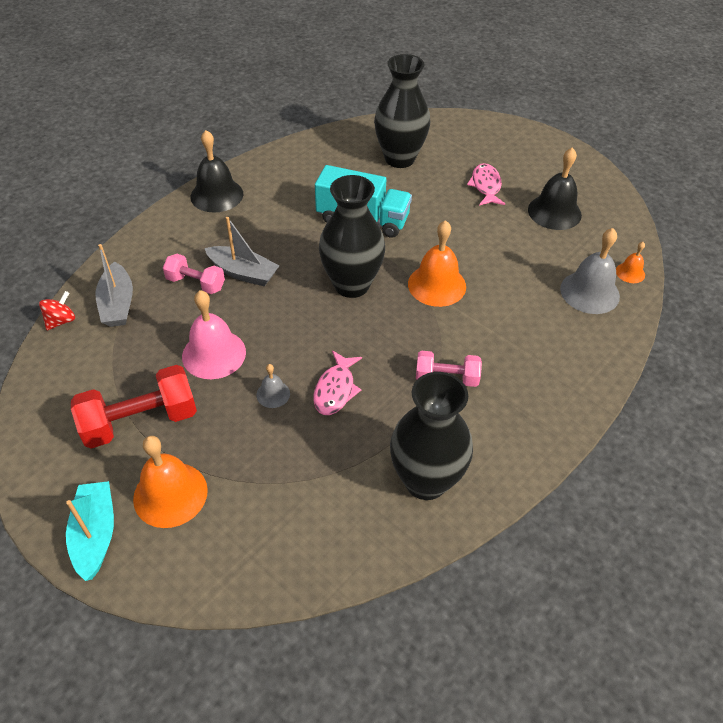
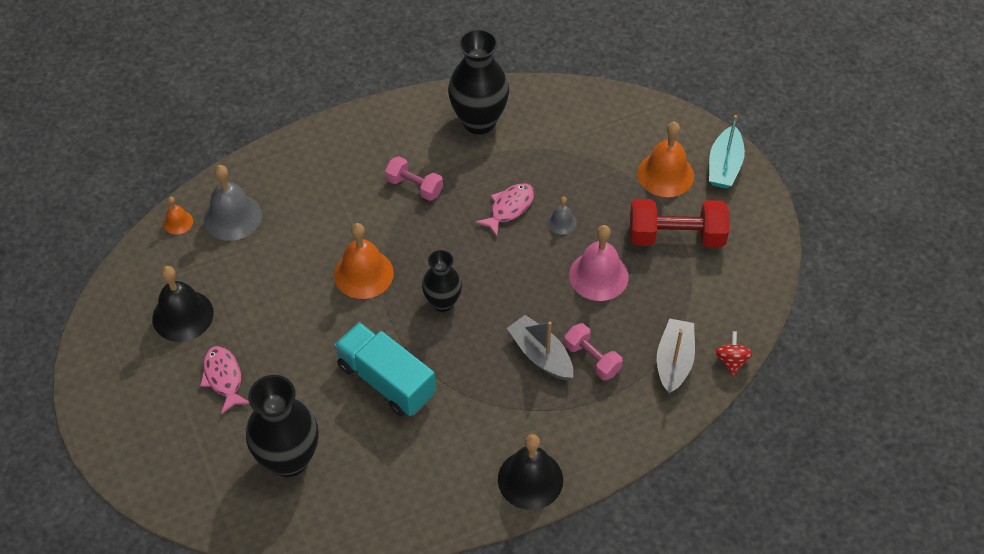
camera: 155 degrees left, 5 degrees up
red spinning top [39,291,75,331] -> red spinning top turned 120 degrees clockwise [715,331,753,376]
black vase [319,175,385,298] -> black vase [422,250,462,312], size x0.61
pink fish [467,163,505,206] -> pink fish turned 135 degrees clockwise [200,346,249,415]

